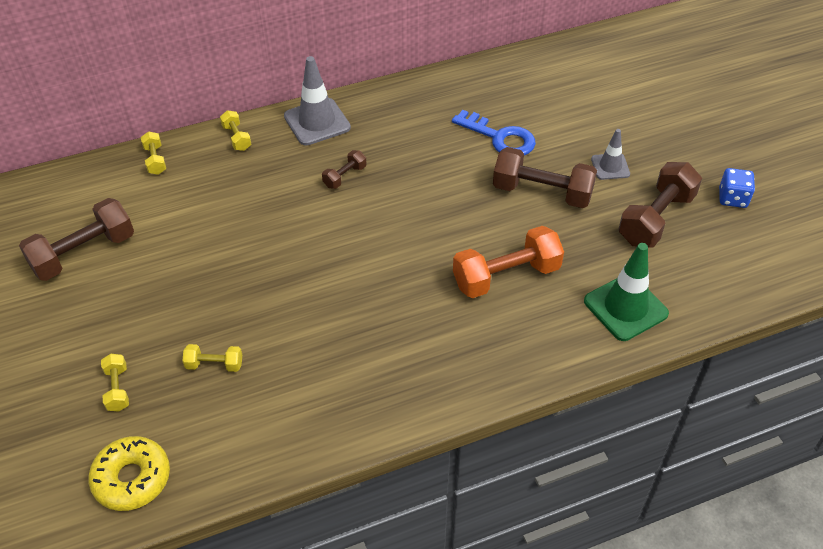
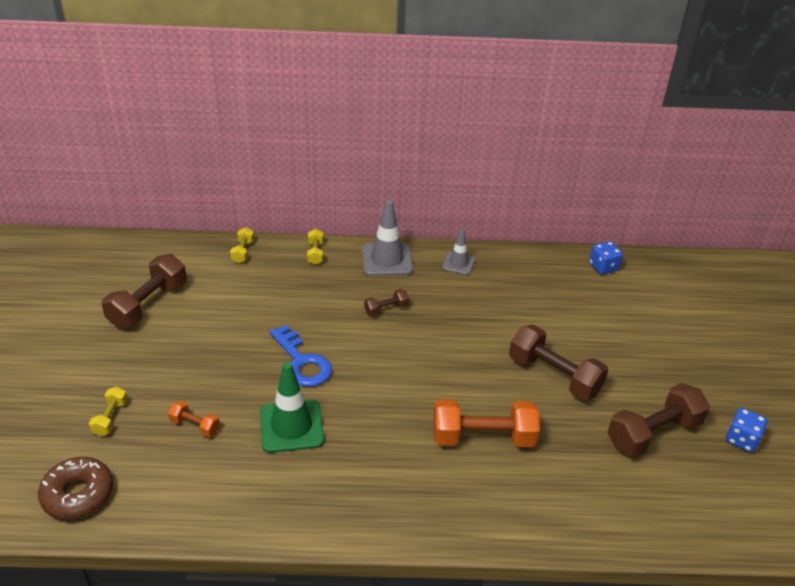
camera: 20 degrees right, 10 degrees down
brown dumbbell [19,198,134,281] -> brown dumbbell turned 45 degrees counterclockwise [101,254,187,329]
yellow donut [88,436,170,511] -> brown donut [38,457,113,520]
yellow dumbbell [182,344,242,372] -> orange dumbbell [168,401,220,437]
blue key [452,110,536,156] -> blue key moved to [270,325,332,387]
green traffic cone [584,243,669,341] -> green traffic cone moved to [260,362,324,453]
grey traffic cone [591,129,630,180] -> grey traffic cone moved to [442,229,475,275]
none -> blue dice [589,241,623,275]

